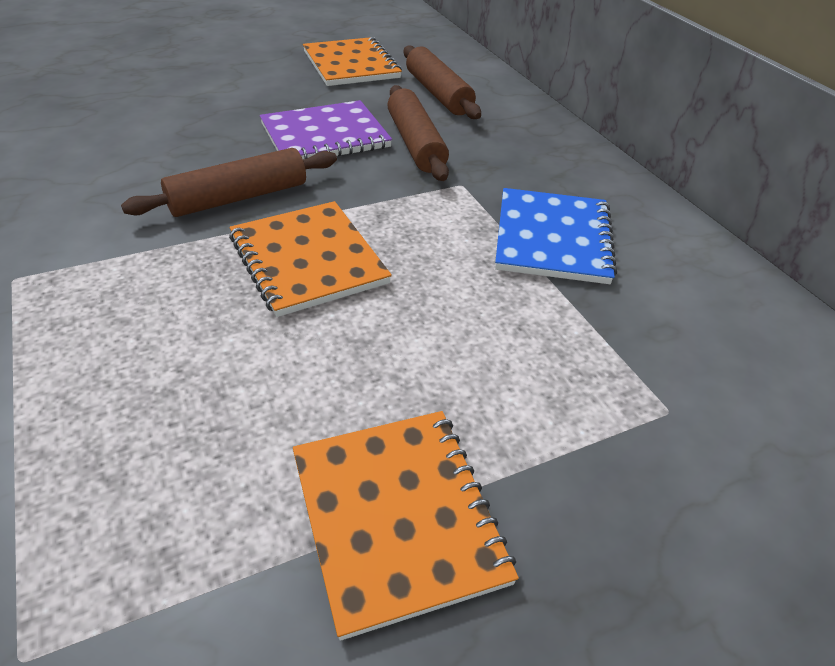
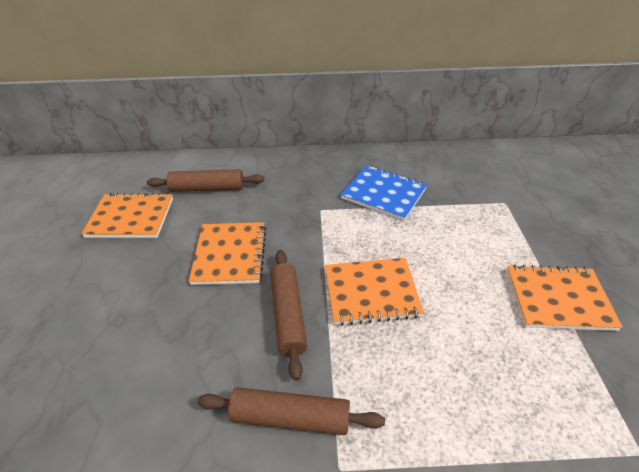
camera: 65 degrees left, 0 degrees up
purple notebook [260,100,392,159] -> orange notebook [189,222,266,285]
brown rolling pin [388,85,449,181] -> brown rolling pin moved to [197,387,385,435]

